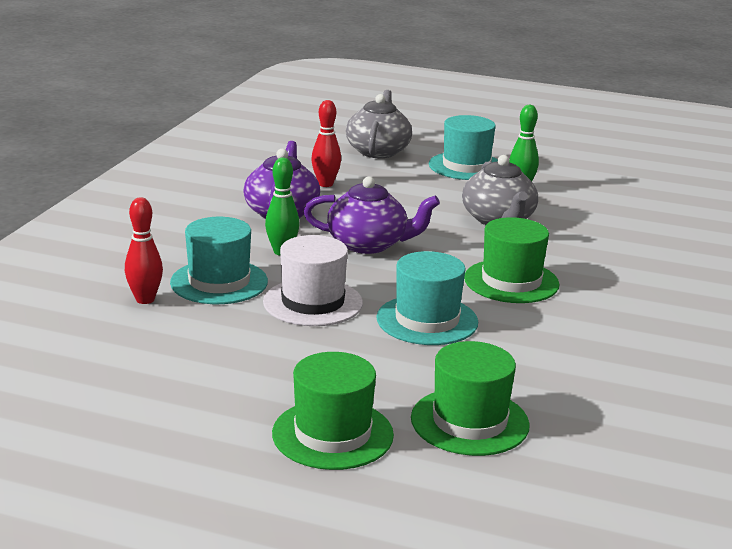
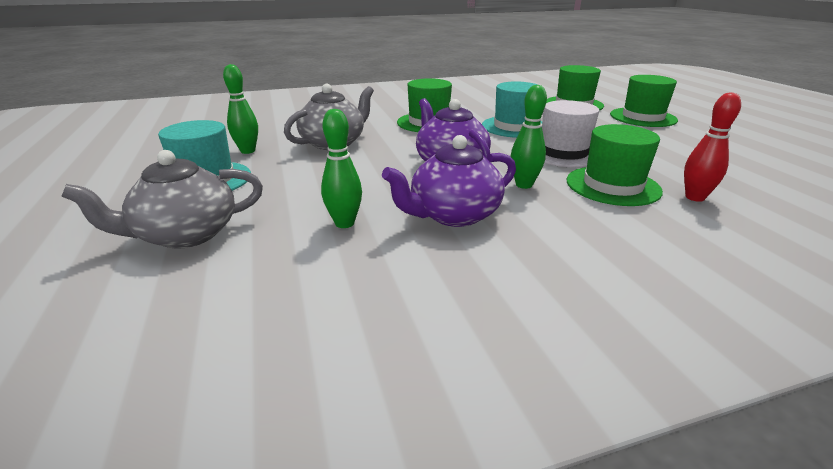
camera: 125 degrees left, 5 degrees up
turquoise hat [170,217,268,304] -> green hat [567,124,663,206]
red bowling pin [311,100,341,187] -> green bowling pin [321,109,362,228]

